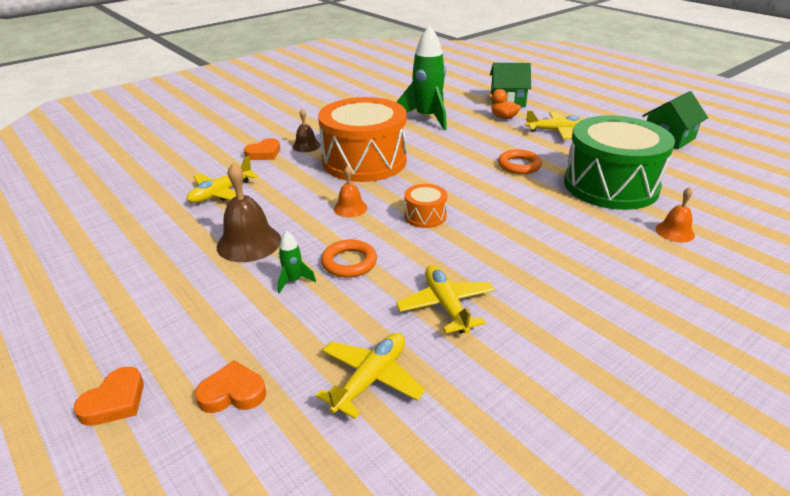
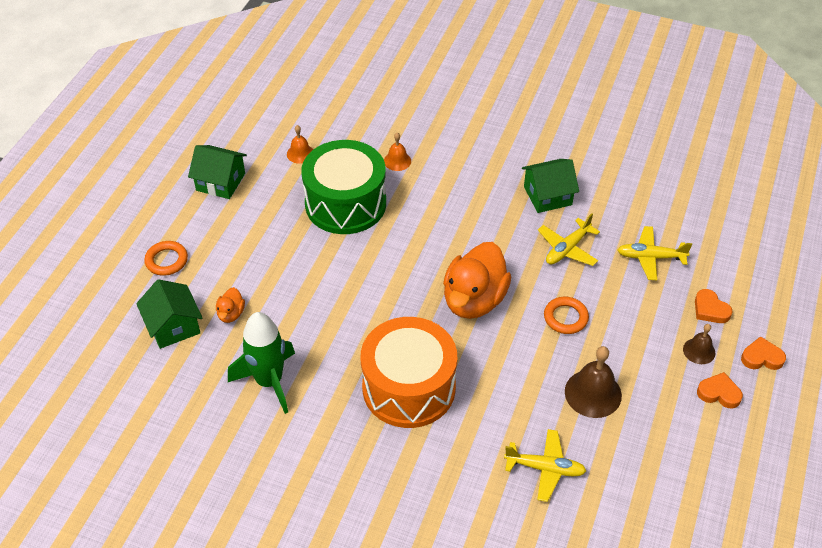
camera: 120 degrees left, 15 degrees up
orange heart [244,138,280,160] -> orange heart moved to [697,372,743,409]
green rocket [278,231,316,294] -> none
brown bell [292,109,320,152] -> brown bell moved to [683,324,715,364]
orange bell [334,166,367,218] -> orange bell moved to [287,125,313,164]
orange drum [404,184,447,228] -> orange duck [443,242,511,319]
orange ring [498,149,542,174] -> orange ring moved to [144,241,188,276]
yellow plane [525,110,584,139] -> none
none -> green house [522,159,579,213]

